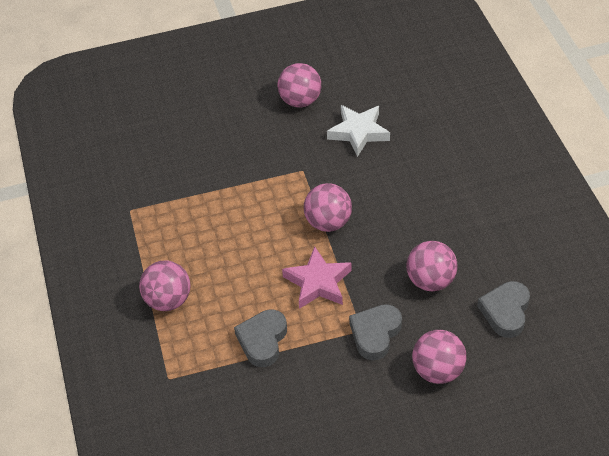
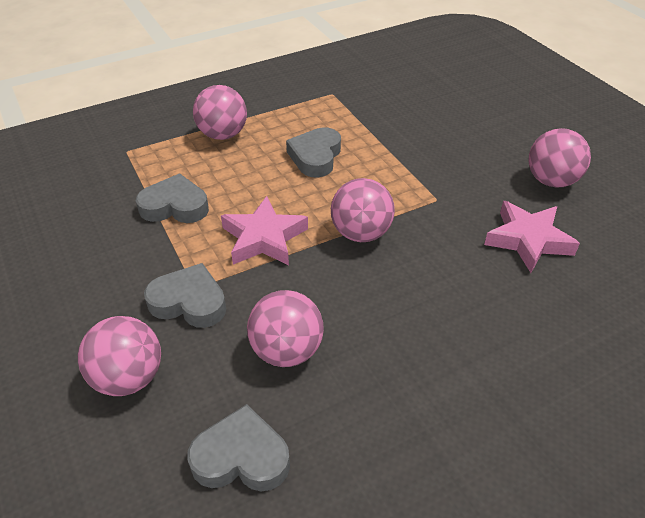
camera: 75 degrees right, 5 degrees down
white star [327,105,390,157] -> pink star [484,201,580,273]
none -> grey heart [286,127,341,178]

